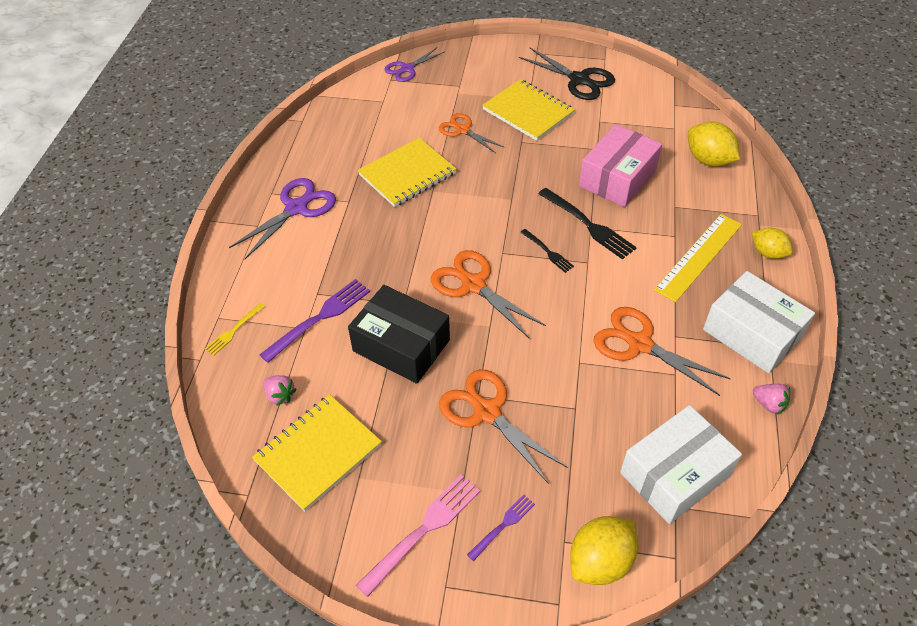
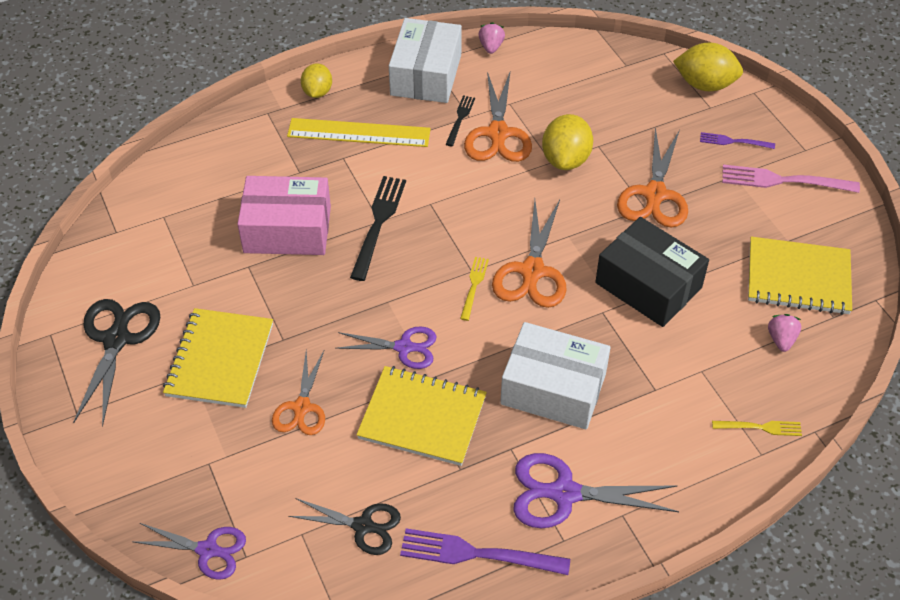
camera: 125 degrees left, 0 degrees up
purple fork [260,279,370,363] -> purple fork moved to [400,528,570,575]
black box [348,285,450,384] -> black box turned 45 degrees counterclockwise [595,217,709,327]
black fork [521,229,574,273] -> black fork moved to [445,95,475,146]
white box [620,405,742,524] -> white box moved to [500,322,611,430]
yellow lemon [688,122,740,166] -> yellow lemon moved to [542,114,593,170]
none -> black scissors [288,498,401,555]
none -> purple scissors [335,326,437,369]
none -> yellow fork [460,257,489,321]

